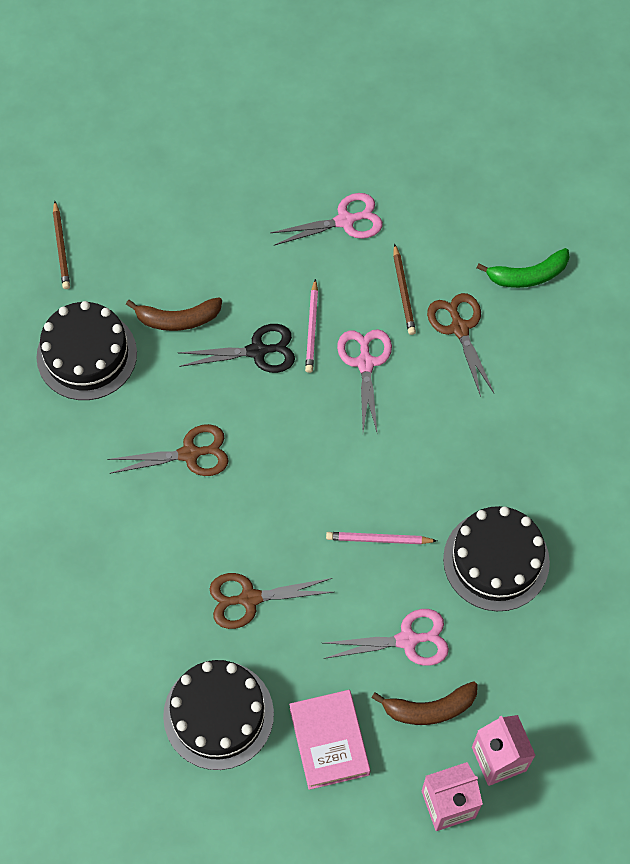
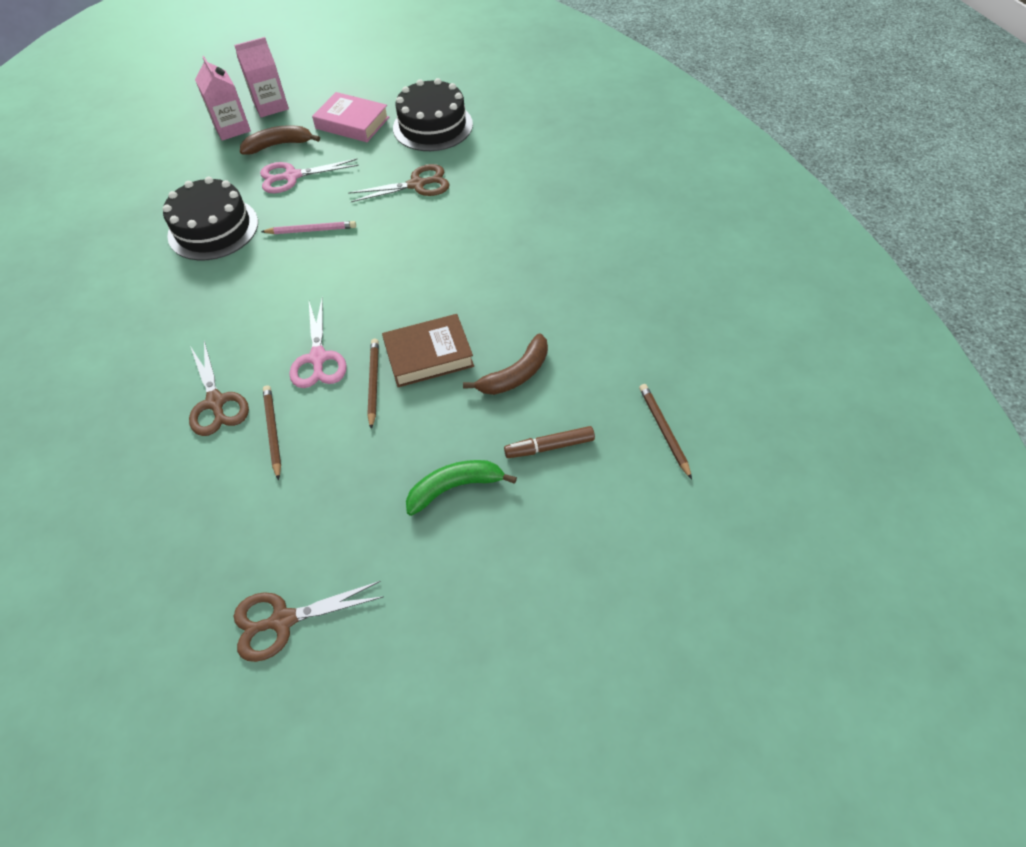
camera: 175 degrees right, 10 degrees down
black cake [36,301,137,400] -> none
brown scissors [107,424,229,476] -> brown scissors moved to [234,581,384,662]
brown banana [126,297,222,331] -> brown banana turned 150 degrees clockwise [463,333,548,395]
black scissors [179,324,295,373] -> brown book [382,314,474,387]
pink scissors [270,193,383,246] -> none
pink book [289,690,370,790] -> pink book turned 45 degrees counterclockwise [312,92,389,142]
pink pencil [305,279,318,373] -> brown pencil [367,339,379,429]
green banana [477,248,569,288] -> green banana moved to [406,460,517,516]
none -> brown marker [504,426,595,458]

